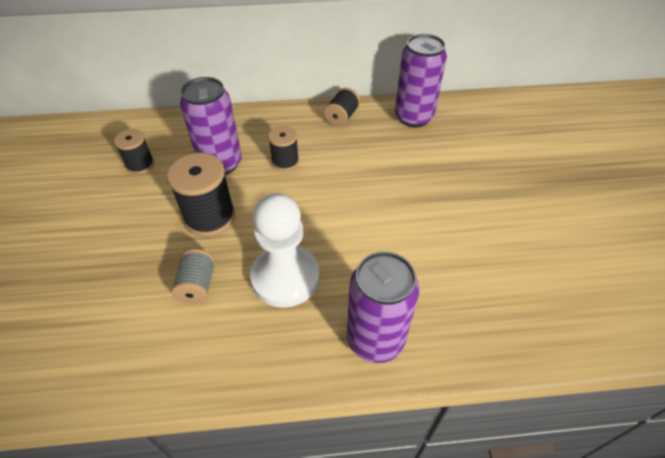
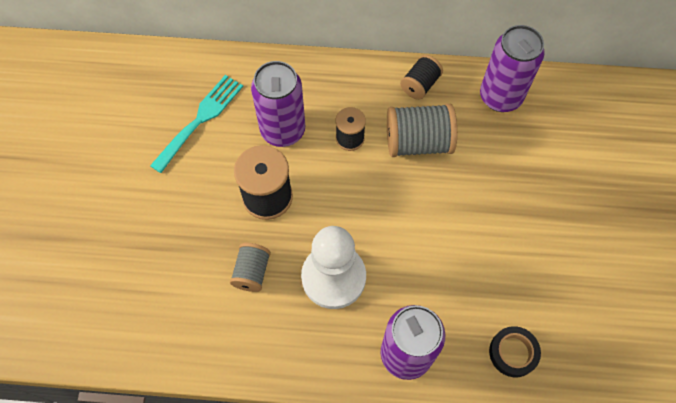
camera: 10 degrees right, 15 degrees up
black spool [114,129,154,174] -> turquoise fork [150,75,243,173]
none -> grey spool [387,104,457,157]
none -> black tape [489,326,541,377]

